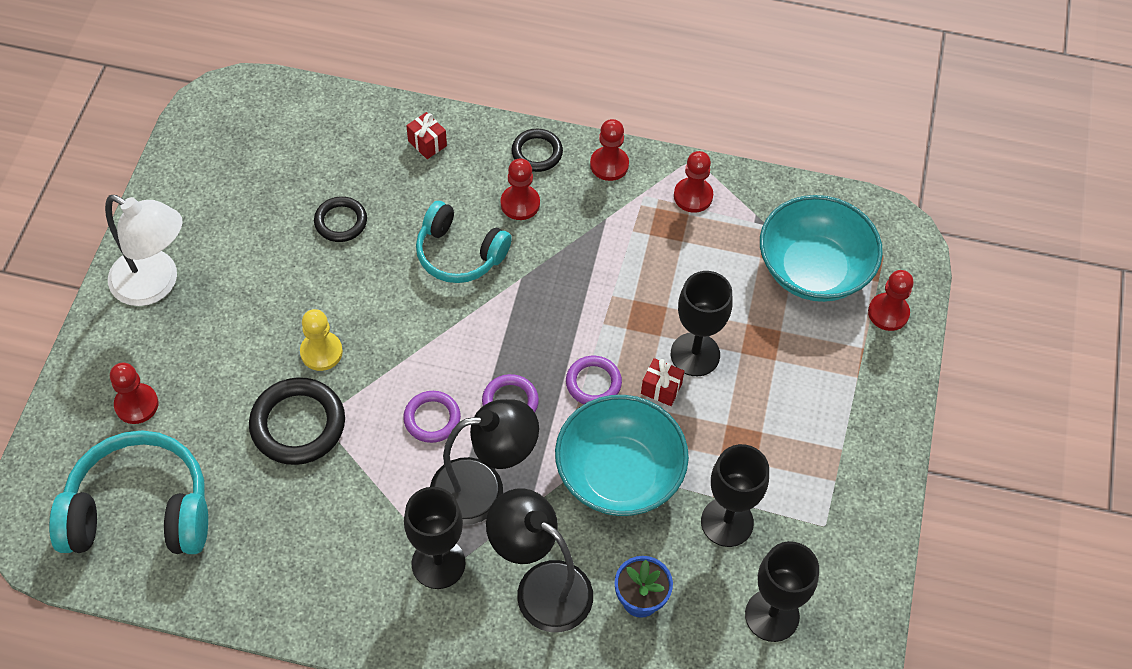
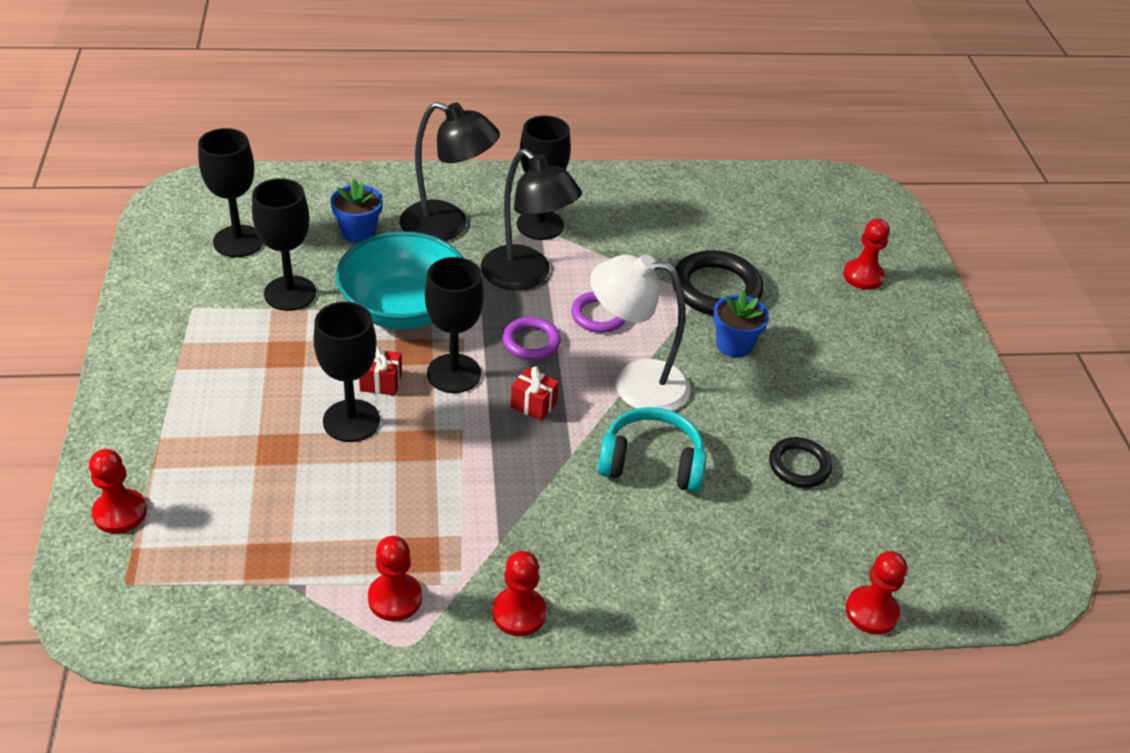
camera: 160 degrees right, 15 degrees down
turquoise headphones [49,430,208,554] -> none
white lamp [105,195,183,306] -> white lamp moved to [590,254,691,411]
yellow pawn [300,309,343,371] -> blue flower pot [713,290,769,358]
red gift [406,112,447,159] -> red gift moved to [511,366,559,421]
black lamp [430,399,539,525] -> black lamp turned 105 degrees counterclockwise [481,149,582,290]
red pawn [501,159,540,220] -> red pawn moved to [846,551,907,635]
black ring [511,129,563,172] -> none
purple ring [566,356,622,404] -> black goblet [425,257,484,393]
turquoise bowl [760,195,883,302] -> none

